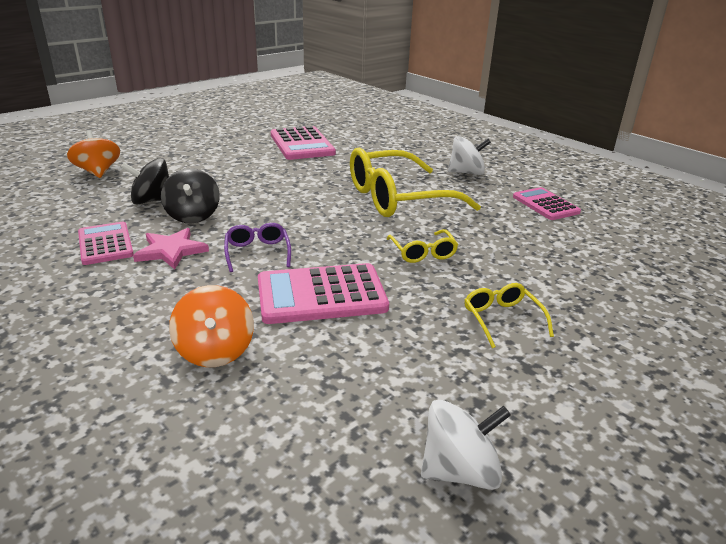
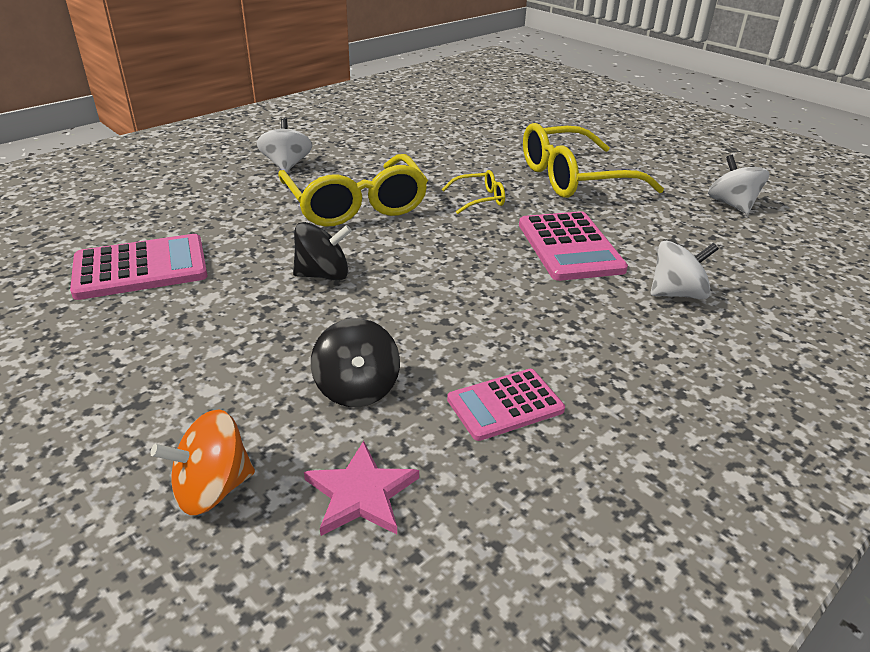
camera: 90 degrees left, 5 degrees up
pink star [133,228,209,269] -> pink star moved to [304,441,419,536]
black spinning top [161,168,220,223] -> black spinning top moved to [293,222,352,281]
orange spinning top [169,285,254,367] -> white spinning top [650,241,719,299]
purple glasses [224,223,291,272] -> none
yellow glasses [465,283,554,348] -> yellow glasses [523,123,664,198], size x2.21
pink calculator [513,187,581,220] -> none

